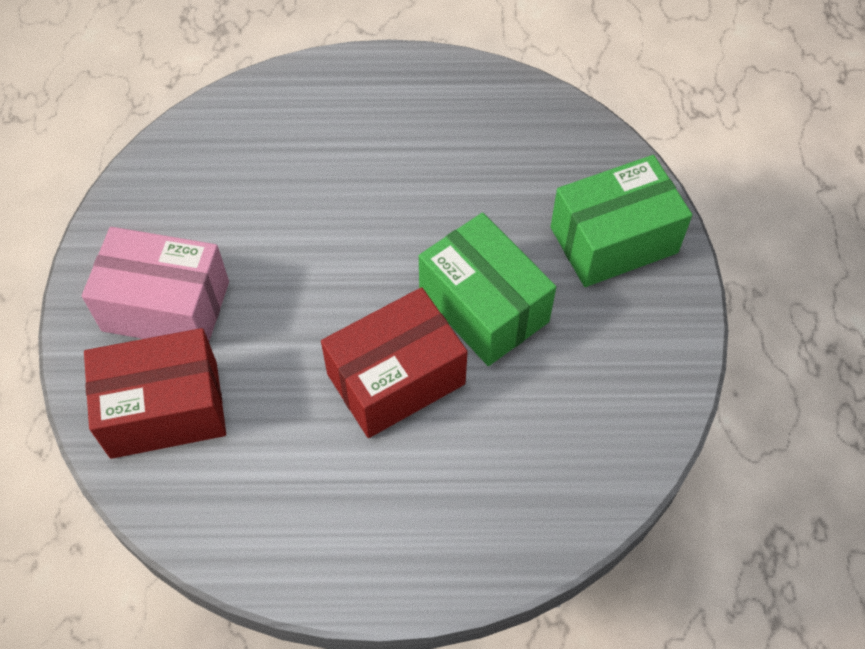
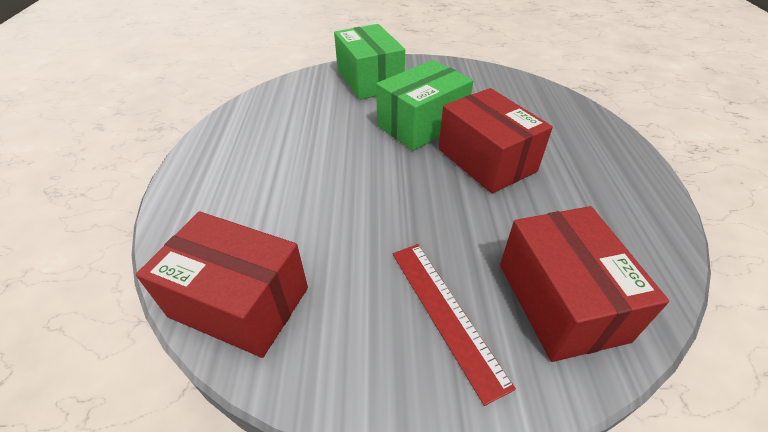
camera: 90 degrees left, 15 degrees down
pink box [82,227,229,341] -> red ruler [392,244,516,406]
none -> red box [136,211,308,358]

